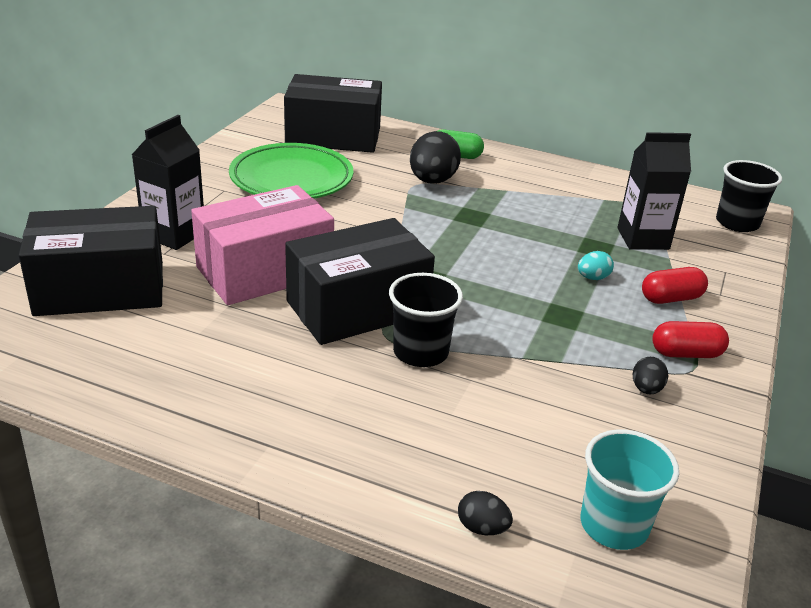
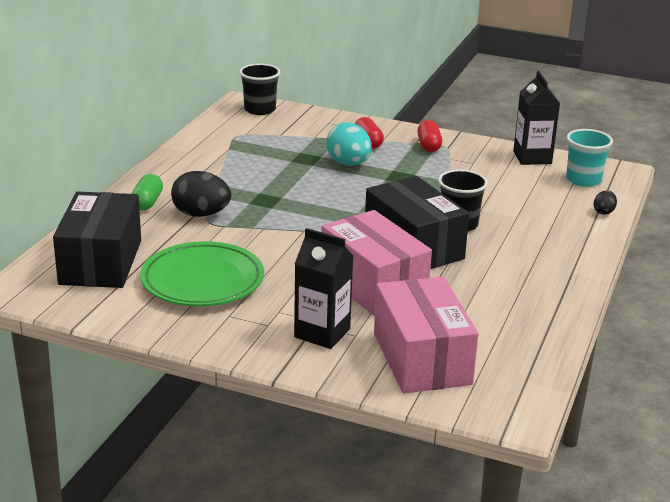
camera: 90 degrees left, 5 degrees down
black box [19,206,163,316] -> pink box [374,277,479,393]
turquoise egg [578,251,614,280] -> turquoise egg [326,122,372,166], size x2.01
black carton [617,132,691,250] -> black carton moved to [513,71,560,165]
black egg [633,357,668,395] -> none

